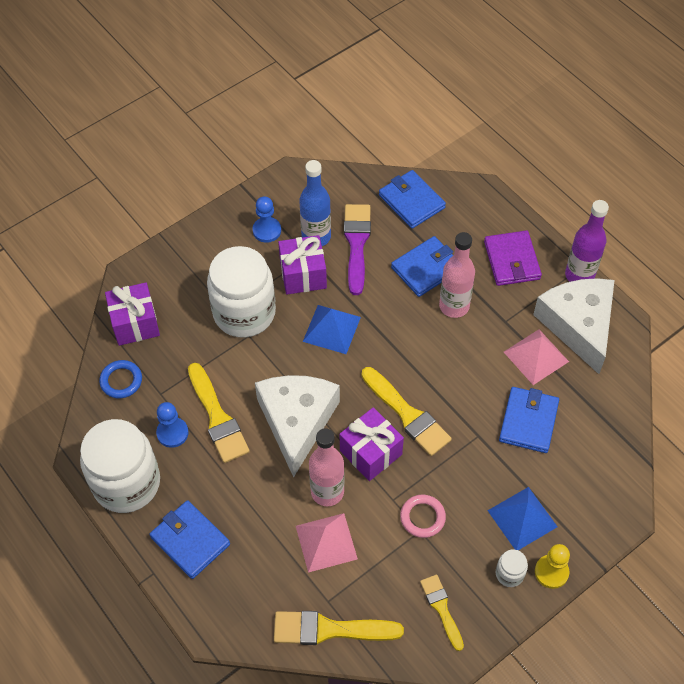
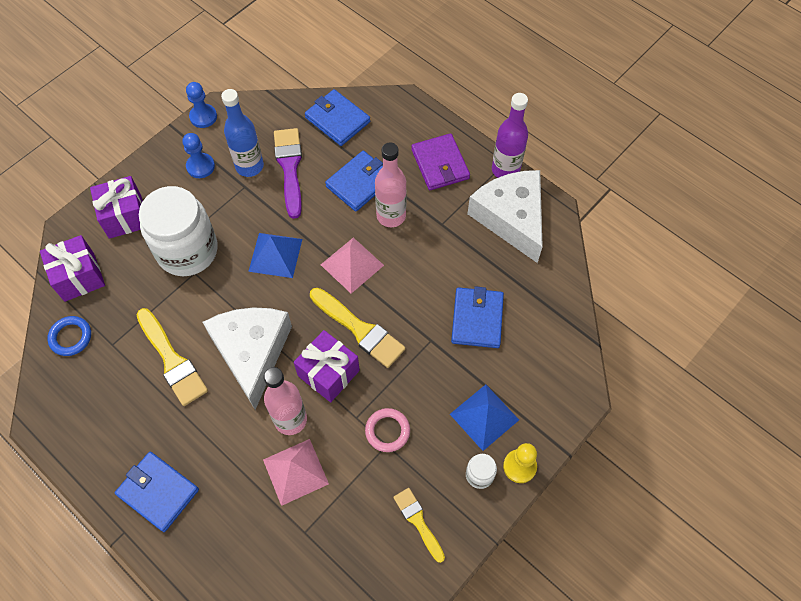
camera: 10 degrees left, 5 degrees up
white jar [80,419,160,513] -> none
blue pawn [156,402,188,448] -> blue pawn moved to [186,82,217,128]
yellow brush [274,611,404,645] -> none
purple gift [278,235,327,294] -> purple gift moved to [90,176,143,239]
pink pyramid [504,329,569,385] -> pink pyramid moved to [321,237,384,294]

